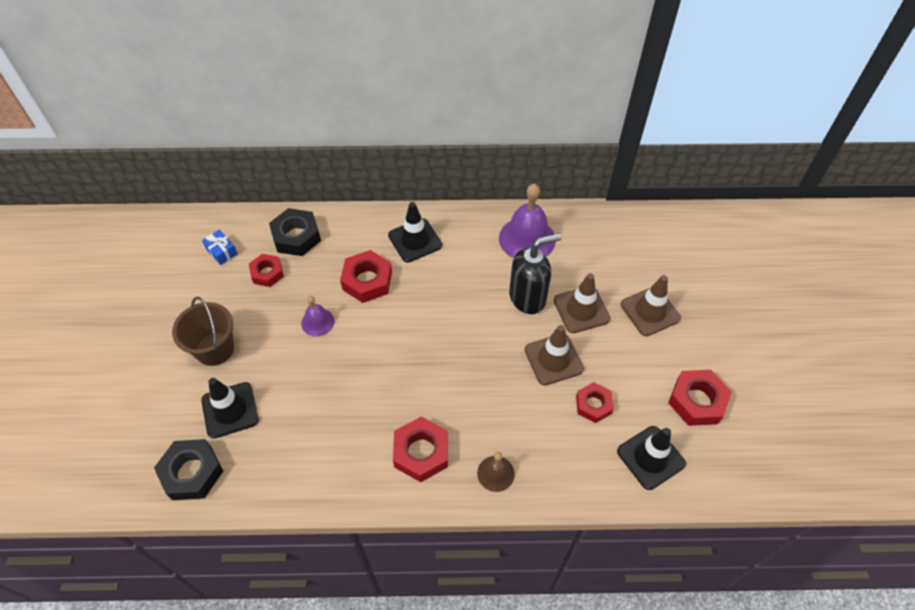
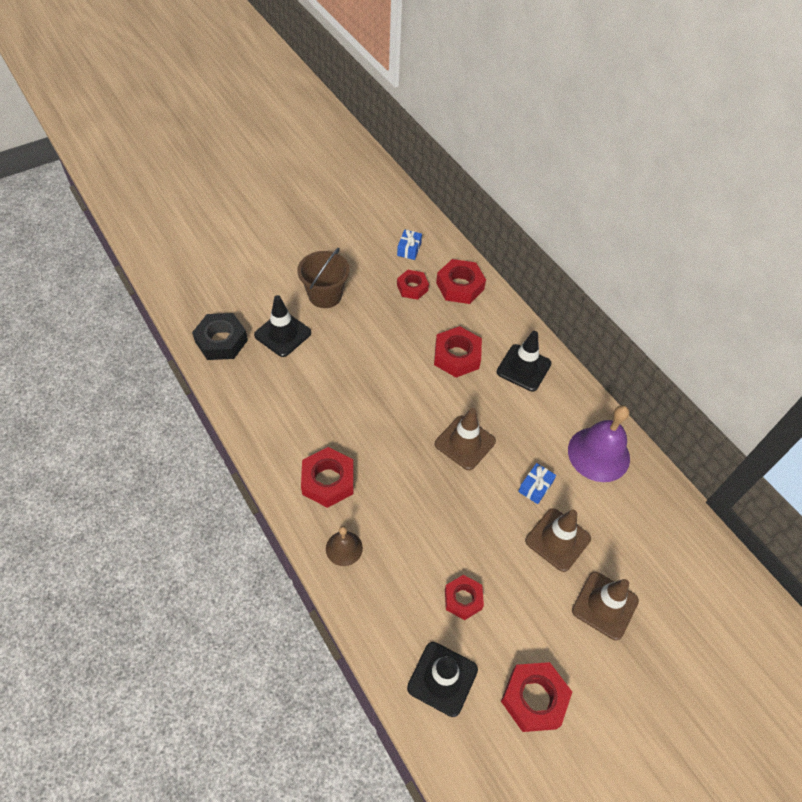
camera: 55 degrees right, 0 degrees up
black nut [269,208,321,256] -> red nut [436,259,486,304]
purple bell [301,296,334,337] -> none
black soap dispenser [509,233,561,314] -> blue gift [518,463,556,504]
brown traffic cone [525,325,584,386] -> brown traffic cone moved to [435,408,496,470]

